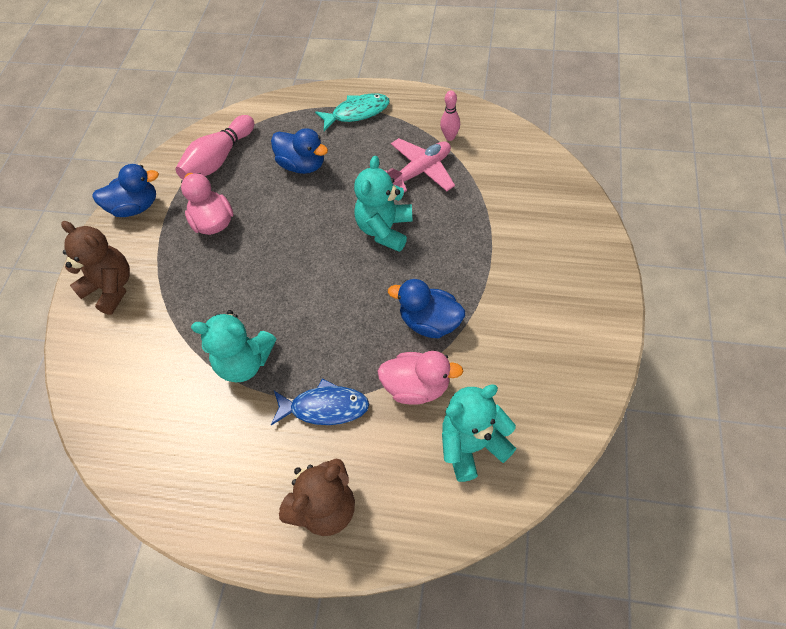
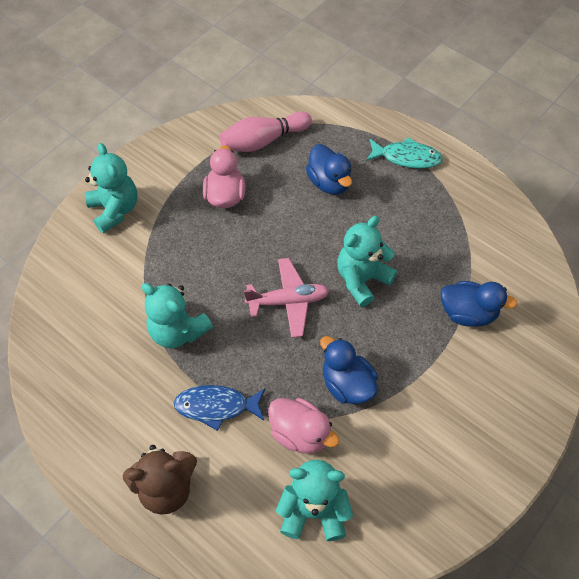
camera: 25 degrees right, 0 degrees up
brown teddy bear [61,221,130,315] -> turquoise teddy bear [85,143,137,233]
blue duck [92,164,159,217] -> blue duck moved to [441,281,517,327]
blue fish [271,379,369,425] -> blue fish turned 150 degrees clockwise [174,385,265,431]
pink plane [384,138,455,192] -> pink plane moved to [244,258,329,338]
pink bowling pin [440,91,460,141] -> none

